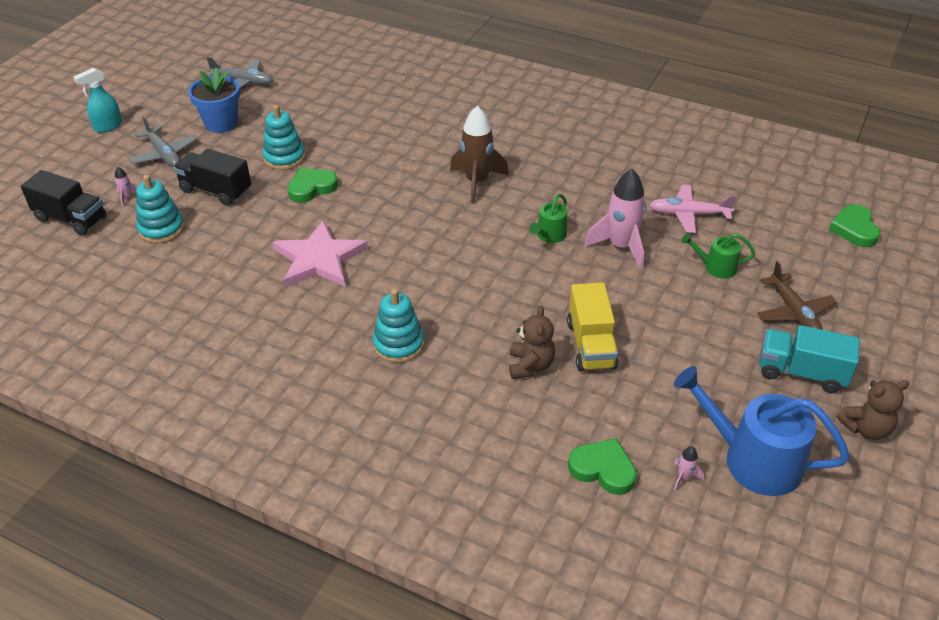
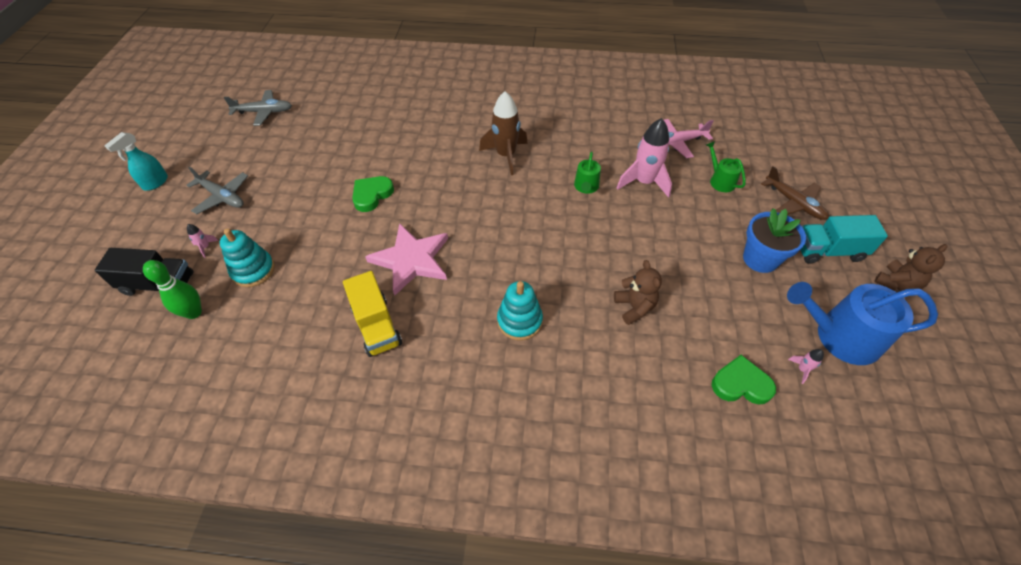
camera: 20 degrees left, 10 degrees up
black truck [174,149,251,206] -> none
blue flower pot [188,68,240,133] -> blue flower pot moved to [743,208,806,273]
turquoise stacking toy [262,105,305,170] -> none
yellow truck [567,282,619,371] -> yellow truck moved to [343,271,402,357]
green watering can [681,233,755,278] -> green watering can turned 75 degrees clockwise [706,141,746,192]
green heart [829,204,880,247] -> none
none -> green bowling pin [143,260,202,319]

